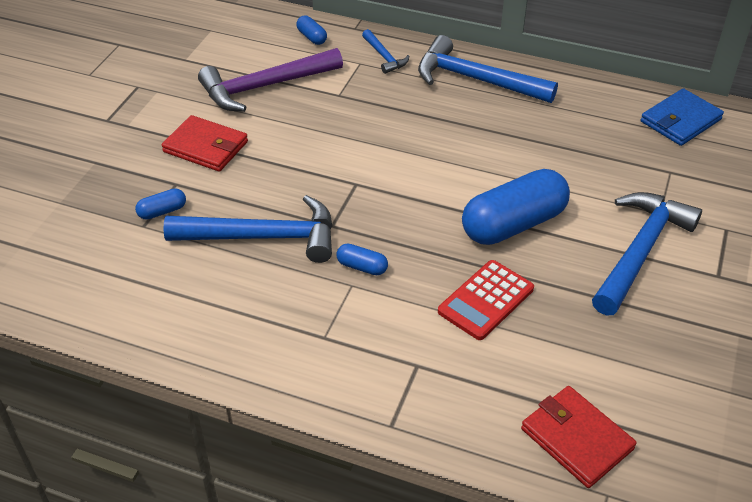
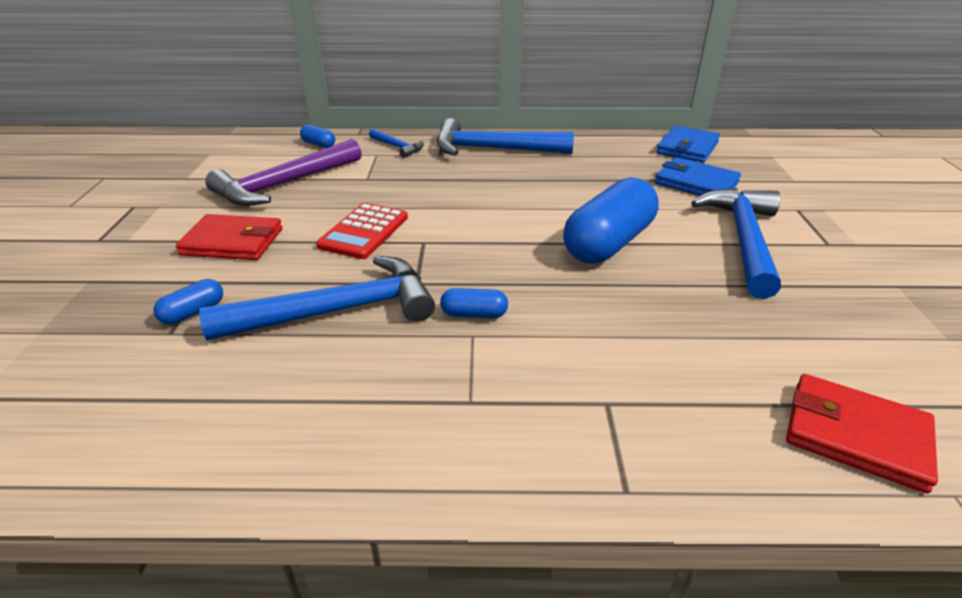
camera: 20 degrees left, 10 degrees down
red calculator [438,260,534,340] -> red calculator moved to [316,203,408,259]
none -> blue wallet [655,157,741,196]

